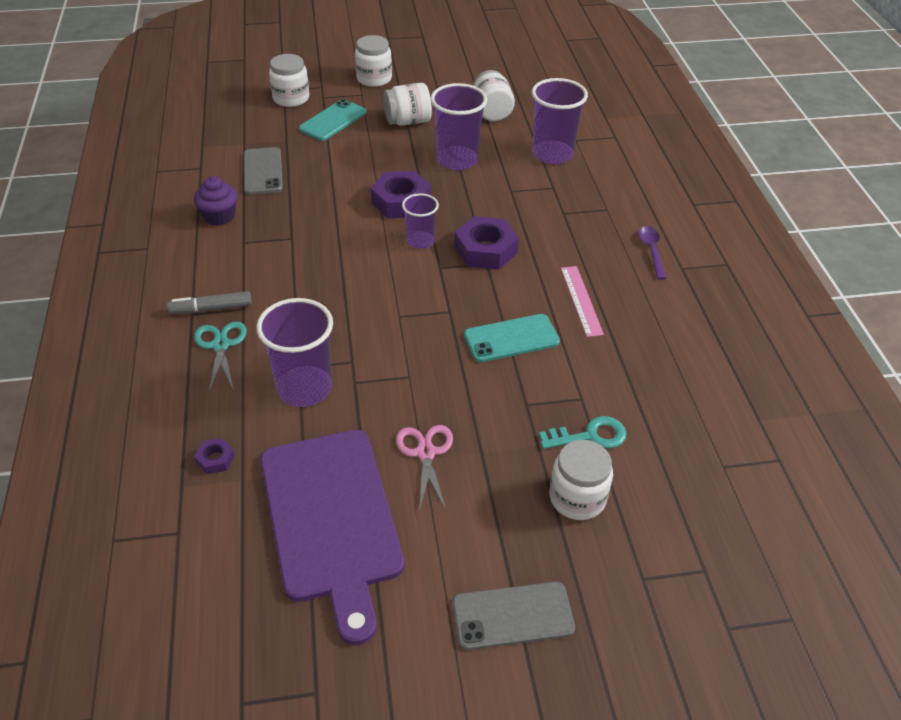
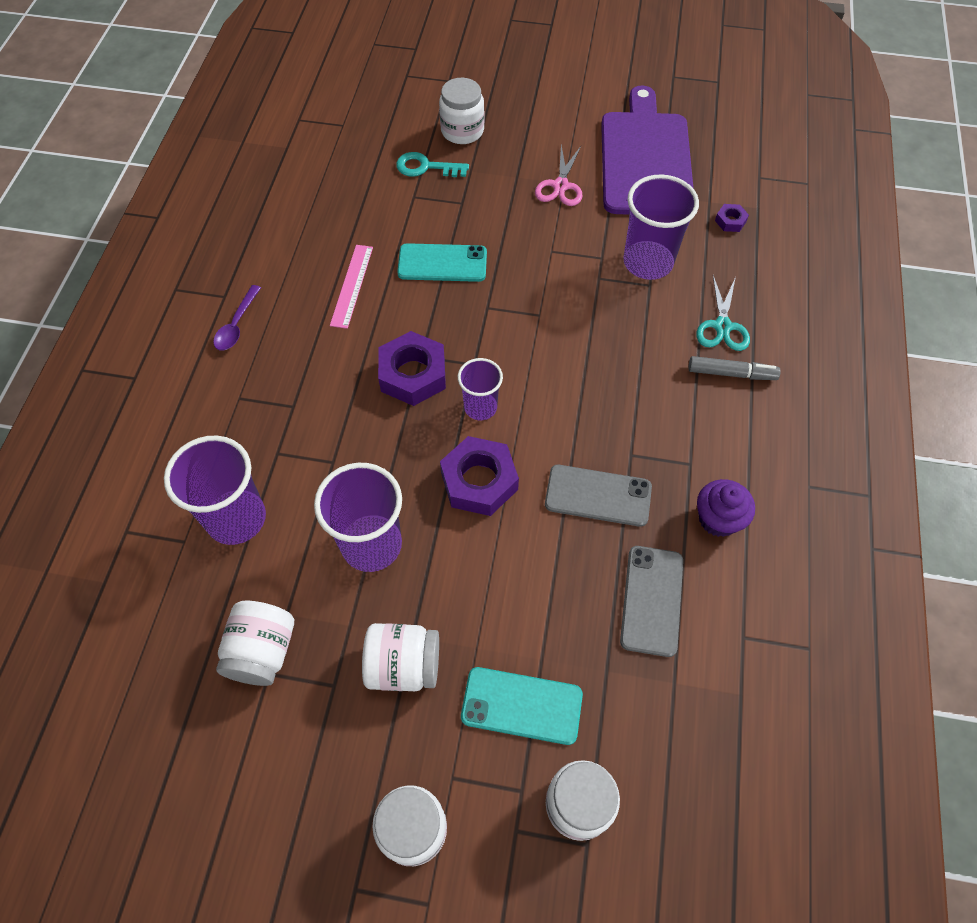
camera: 160 degrees left, 15 degrees up
turquoise phone [299,99,366,141] -> turquoise phone turned 45 degrees clockwise [461,667,583,745]
grey phone [452,582,575,650] -> grey phone moved to [545,465,652,527]

